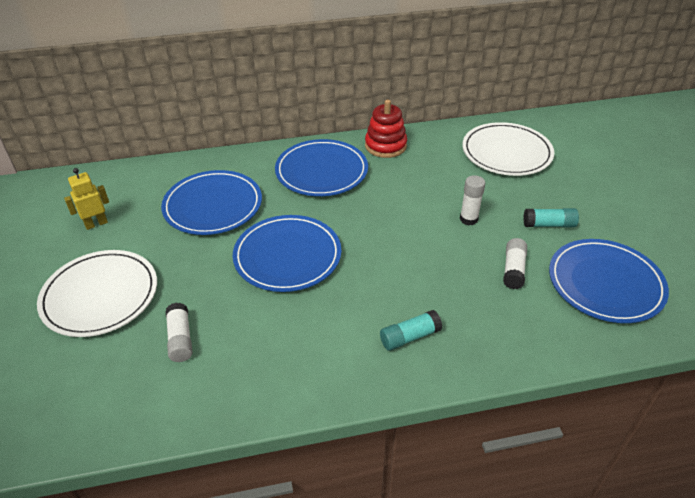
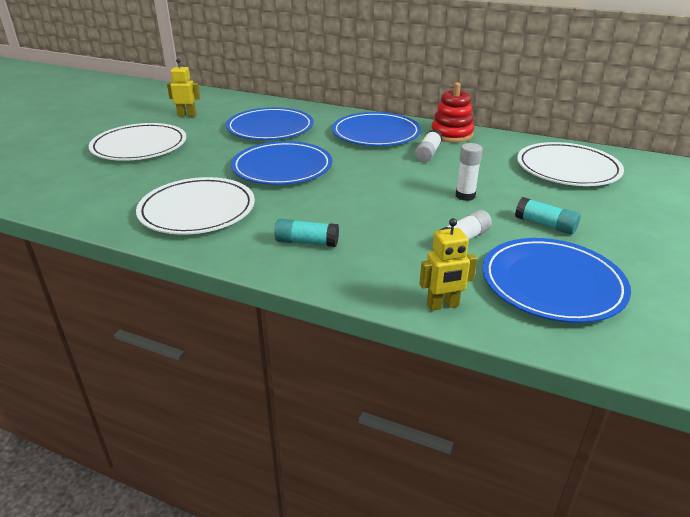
camera: 35 degrees right, 10 degrees down
white glue stick [166,303,192,362] -> white glue stick moved to [415,129,443,162]
none -> white plate [136,177,255,235]
none -> yellow robot [419,218,477,311]

